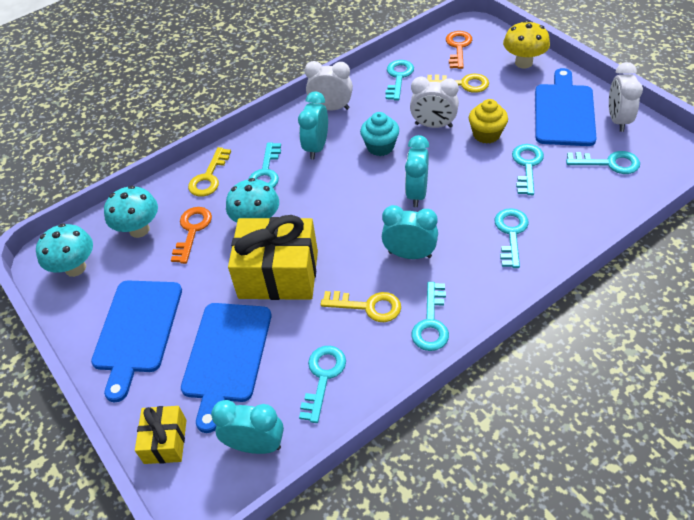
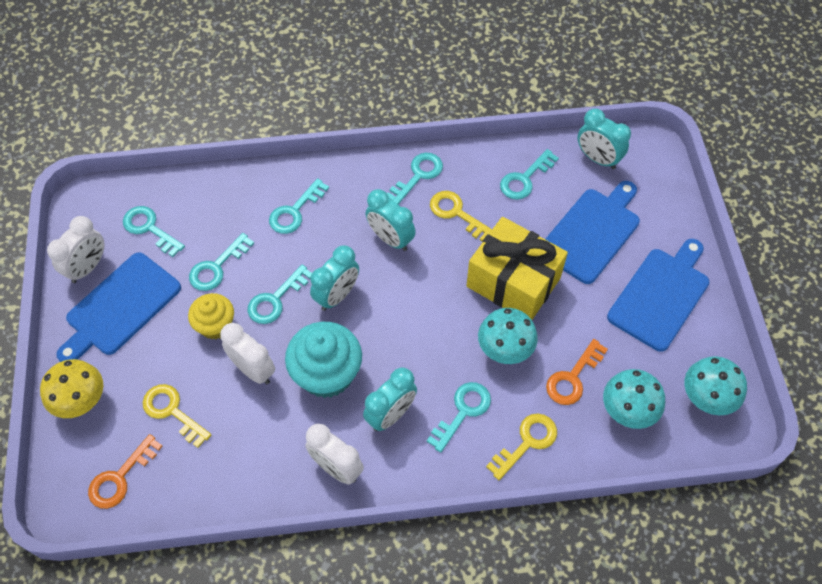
camera: 155 degrees left, 10 degrees up
yellow gift [135,406,187,464] -> none
turquoise cupcake [360,112,399,156] -> turquoise cupcake [285,322,362,398], size x1.61
turquoise key [386,60,414,101] -> turquoise key moved to [247,265,312,324]

